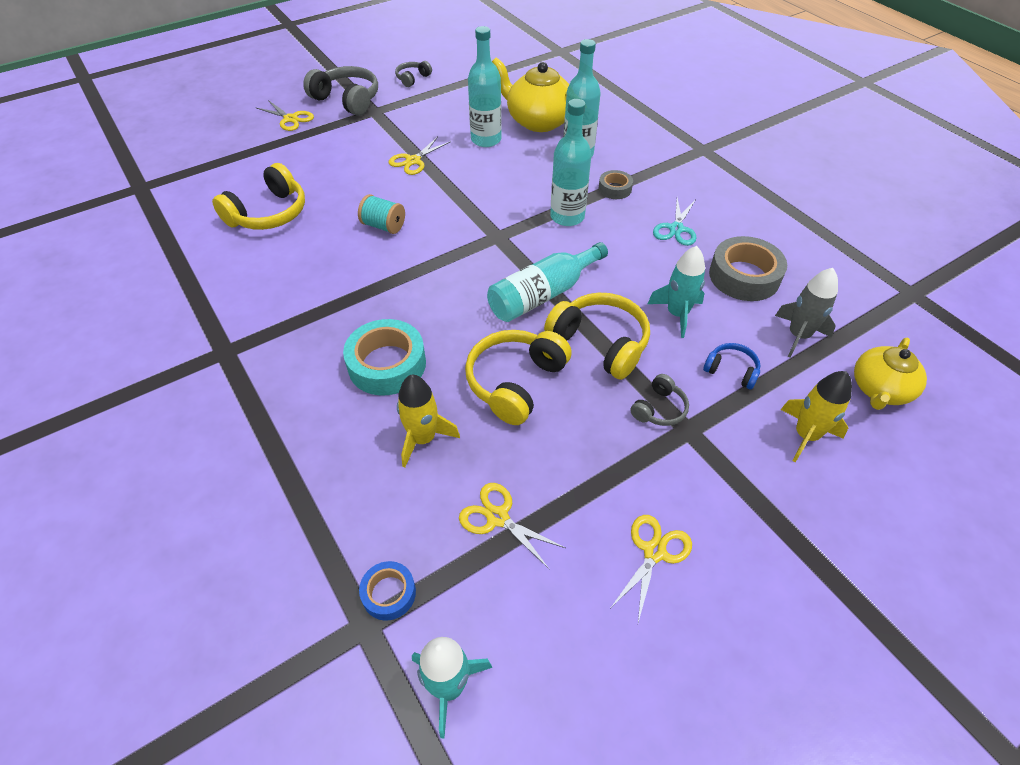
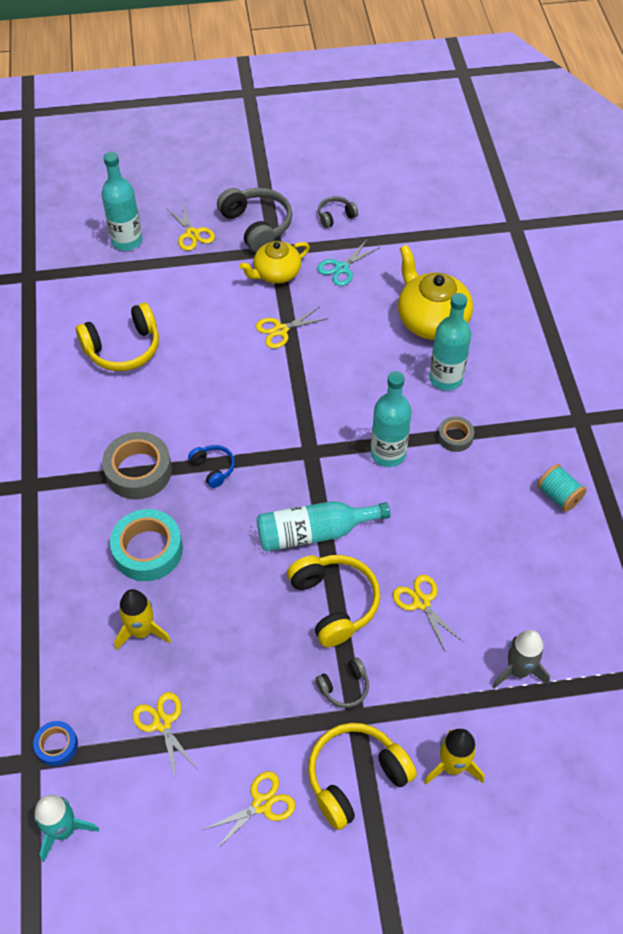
camera: 25 degrees right, 5 degrees up
turquoise spool [358,194,405,234] -> turquoise spool moved to [537,464,587,512]
yellow headphones [465,330,572,425] -> yellow headphones moved to [308,723,417,830]
turquoise bottle [468,26,502,147] -> turquoise bottle moved to [102,152,142,251]
turquoise rocket [648,246,705,338] -> yellow scissors [393,575,463,651]
turquoise scissors [653,198,696,246] -> turquoise scissors moved to [317,240,380,286]
blue headphones [703,343,760,389] -> blue headphones moved to [188,445,235,488]
grey tape [709,236,787,301] -> grey tape moved to [102,432,172,500]
yellow teapot [854,338,927,410] -> yellow teapot moved to [239,241,310,284]

